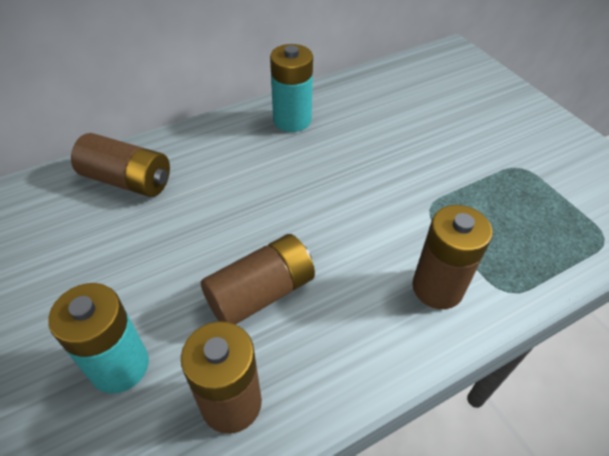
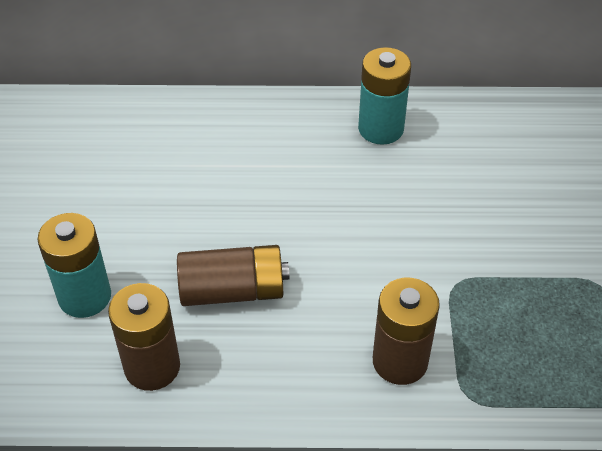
camera: 30 degrees right, 0 degrees up
brown battery [71,133,170,197] -> none

